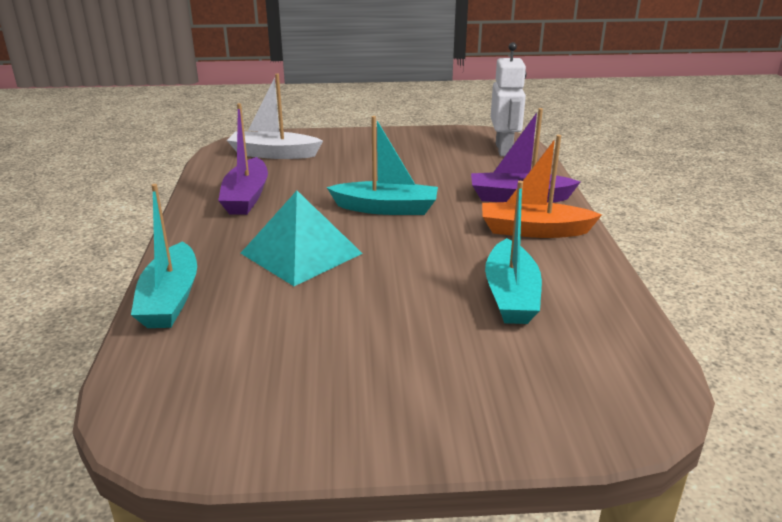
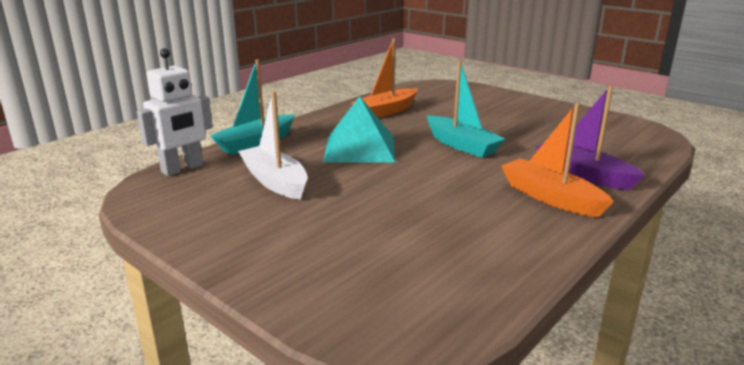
camera: 45 degrees right, 5 degrees down
purple boat [218,103,268,215] -> orange boat [351,38,418,118]
white boat [227,74,323,159] -> white boat moved to [238,91,308,200]
turquoise boat [485,181,542,324] -> none
white robot [491,42,526,156] -> white robot moved to [137,48,213,176]

